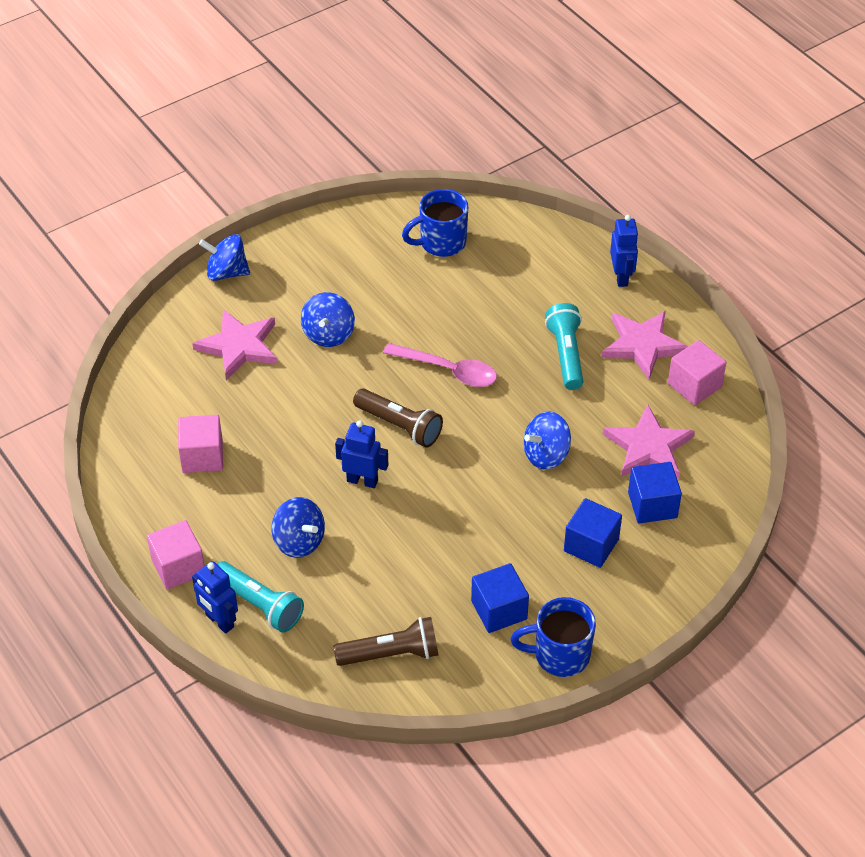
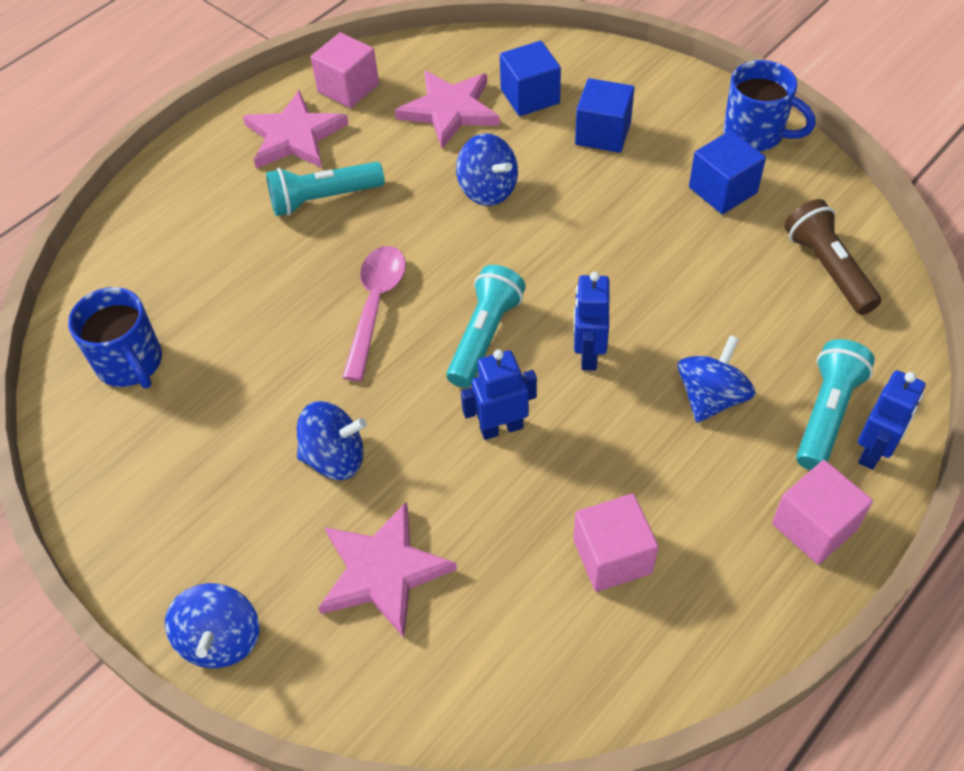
camera: 100 degrees left, 5 degrees up
brown flashlight [353,389,443,448] -> turquoise flashlight [446,265,526,388]
blue mug [510,597,596,677] -> blue mug turned 45 degrees counterclockwise [723,60,816,151]
blue robot [610,215,639,287] -> blue robot moved to [461,349,537,440]

